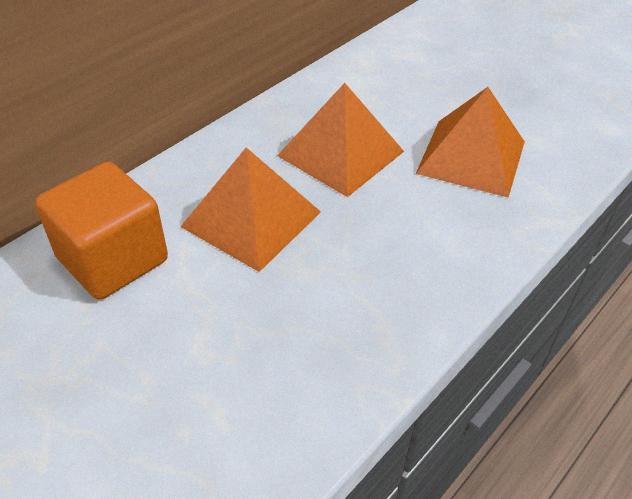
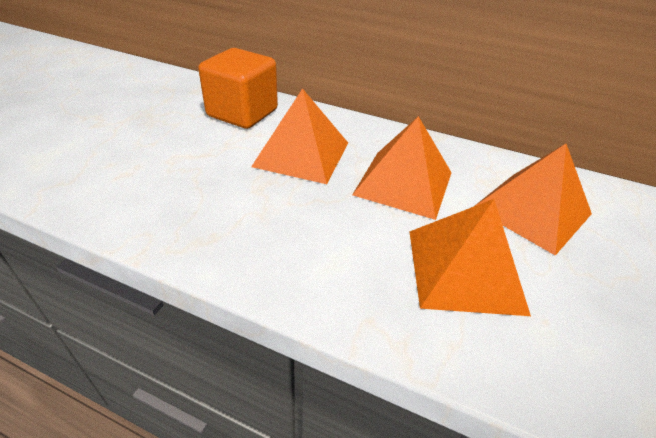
camera: 70 degrees right, 5 degrees down
none -> orange pyramid [473,144,592,256]

